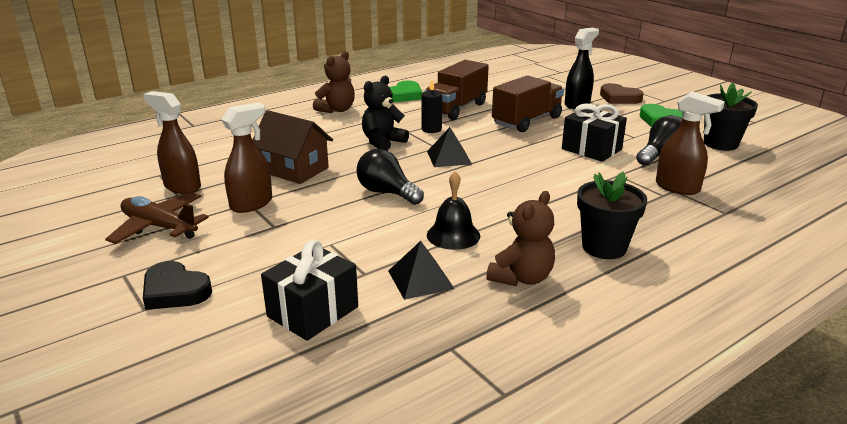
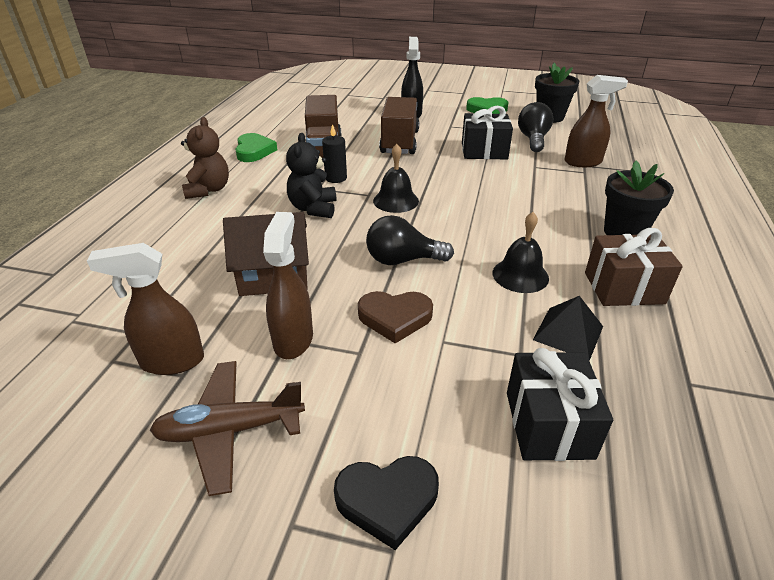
camera: 40 degrees left, 10 degrees up
black pyramid [427,127,472,167] -> black bell [373,144,419,213]
brown teddy bear [486,191,555,286] -> brown gift [585,228,683,306]
brown heart [600,83,644,104] -> brown heart moved to [358,291,433,343]

